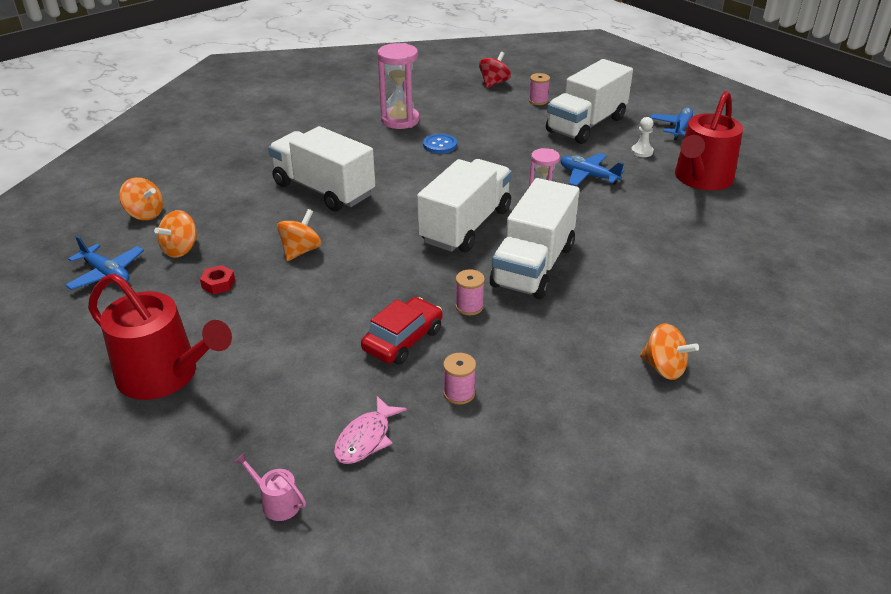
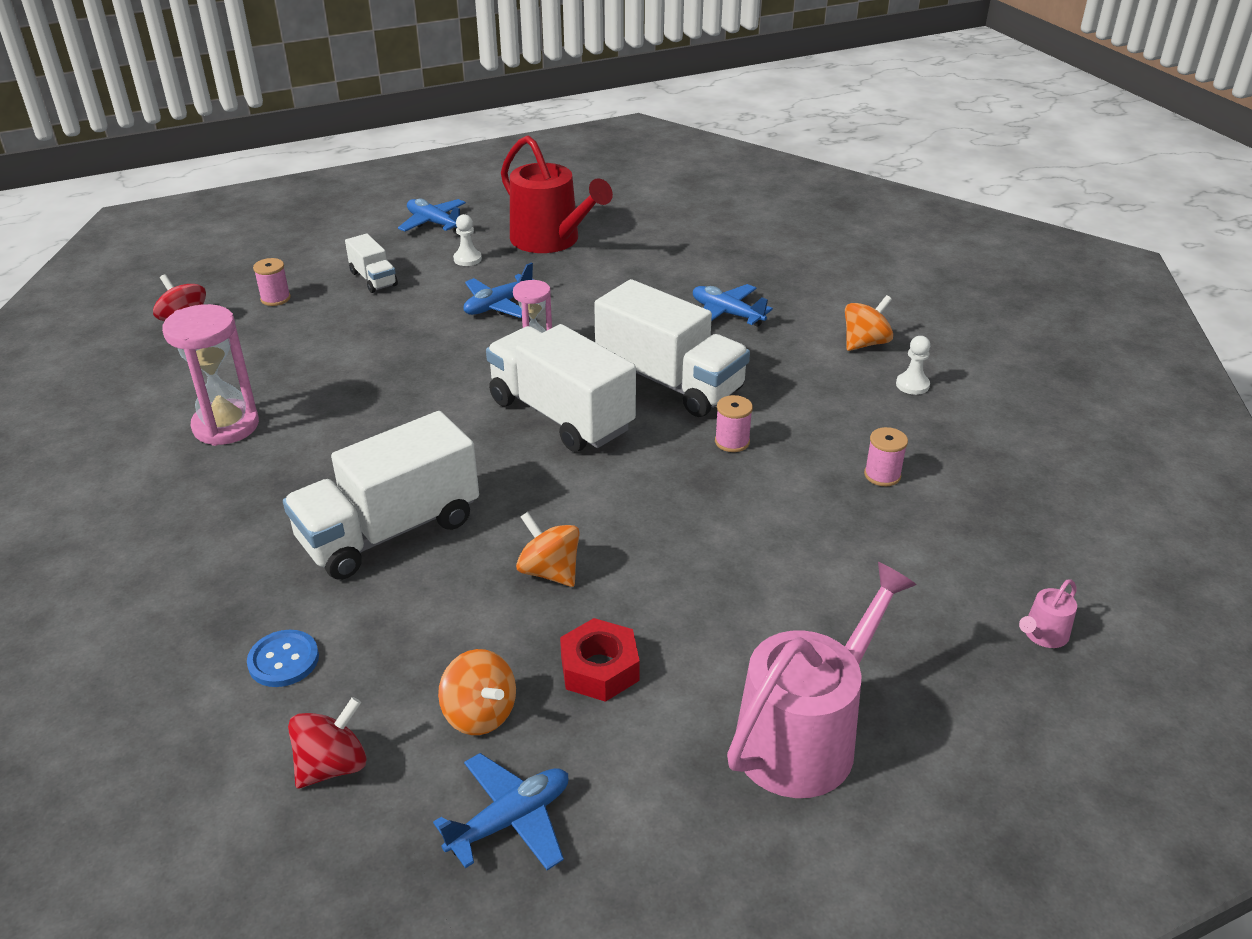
camera: 75 degrees left, 0 degrees up
red watering can [88,273,232,400] -> pink watering can [727,562,917,798]
orange spinning top [119,177,163,220] -> red spinning top [288,697,367,789]
red nut [200,265,235,295] -> red nut [560,618,640,702], size x1.58
pink fish [334,396,407,464] -> none
red car [361,297,442,365] -> none
blue button [423,134,457,154] -> blue button moved to [247,630,319,687]
white truck [546,59,633,144] -> white truck [345,234,398,293], size x0.49
none -> blue plane [693,284,773,327]
none -> white pawn [896,336,930,395]

